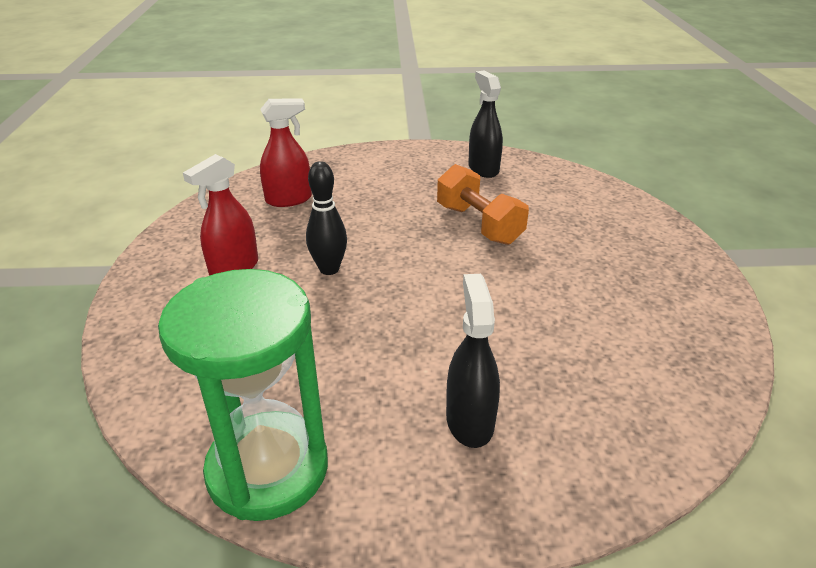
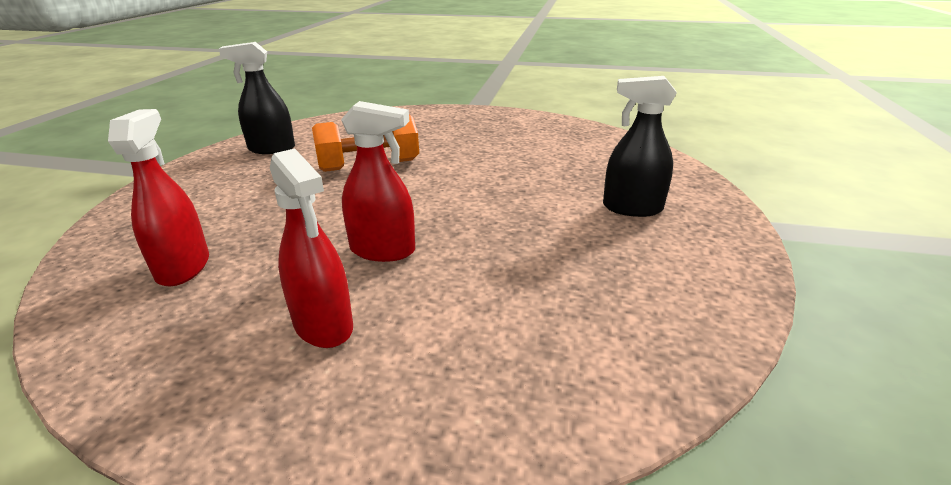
camera: 75 degrees left, 5 degrees down
green hourglass [158,269,328,521] -> none
black bowling pin [306,161,347,275] -> red spray bottle [341,101,415,262]

